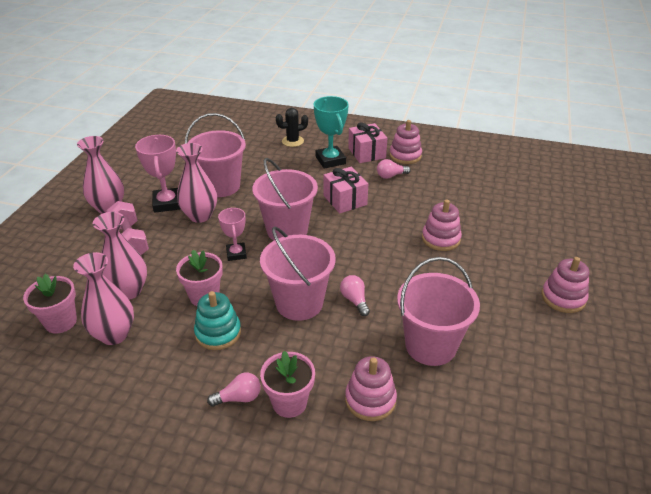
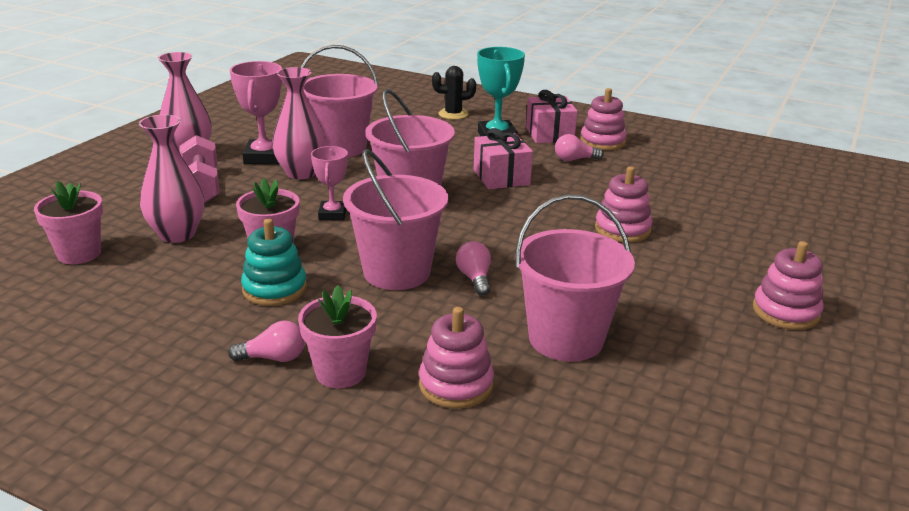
camera: 10 degrees right, 10 degrees down
pink vase [73,252,134,345] -> none

